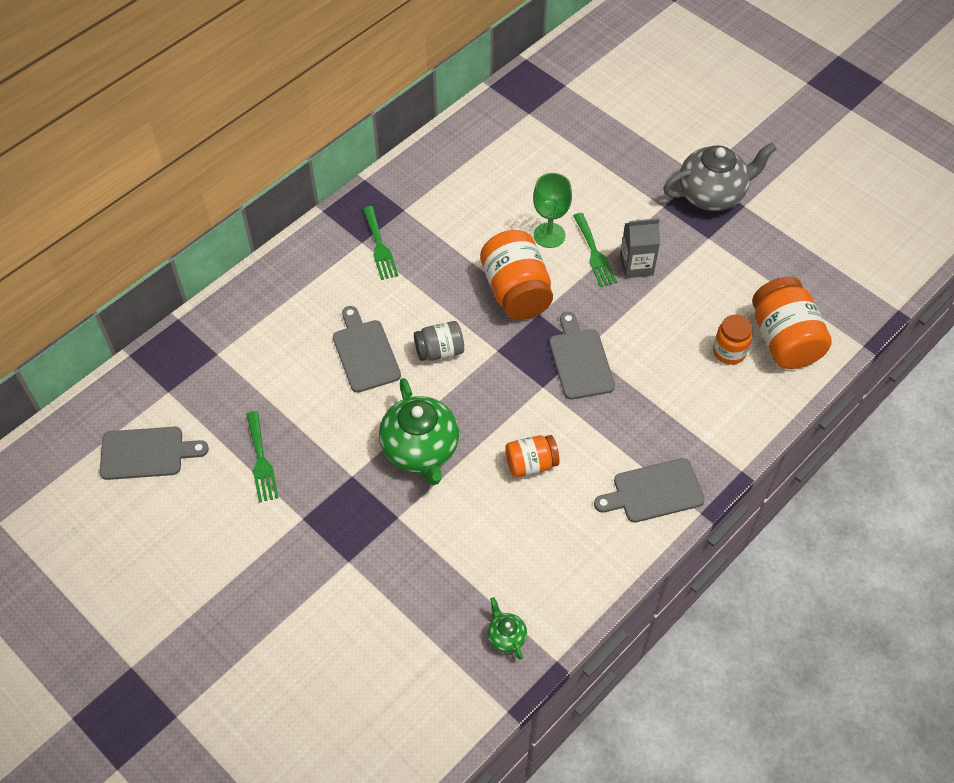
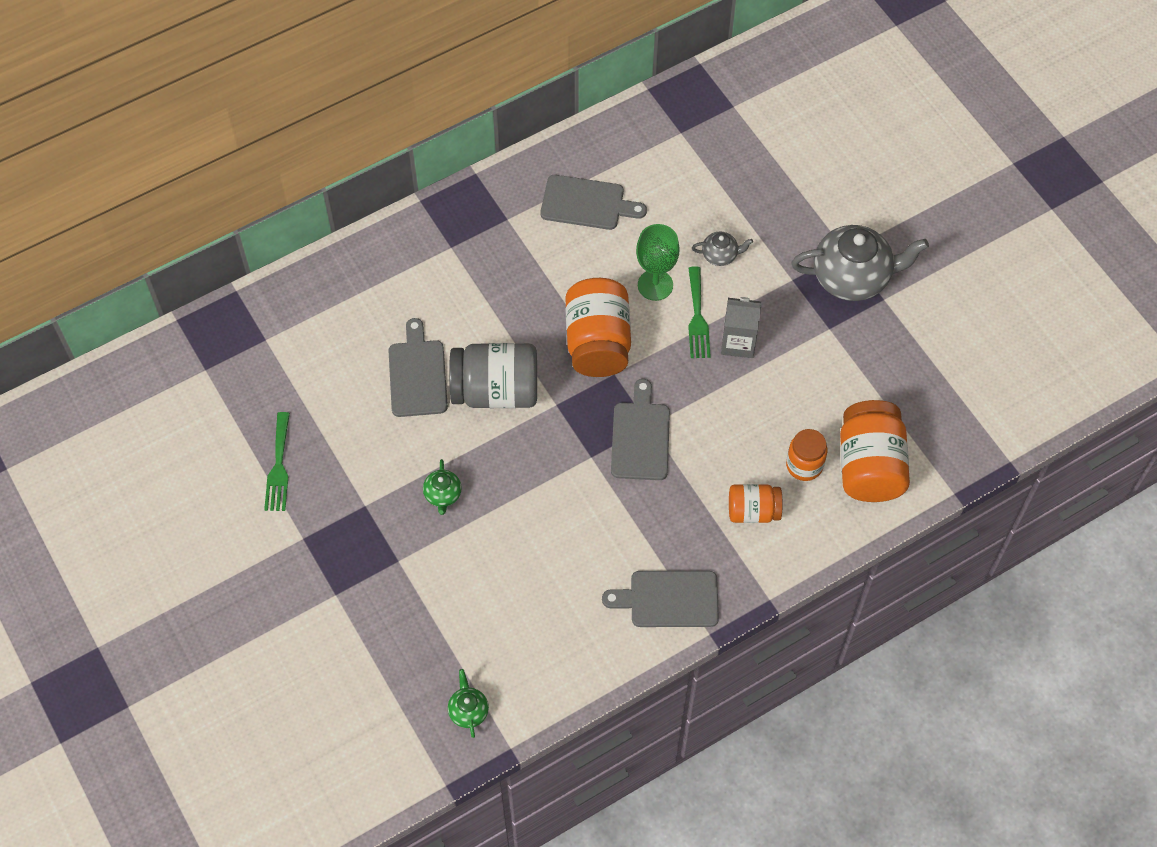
camera: 15 degrees right, 5 degrees up
grey cutting board [100,427,209,480] -> grey cutting board moved to [540,175,647,230]
green fork [363,206,398,280] -> none
green teapot [379,378,459,485] -> green teapot [423,459,462,515], size x0.46
grey jar [414,321,464,361] -> grey jar [449,343,537,408], size x1.73
orange jar [505,435,560,478] -> orange jar moved to [729,484,782,523]
none -> grey teapot [692,232,753,266]

